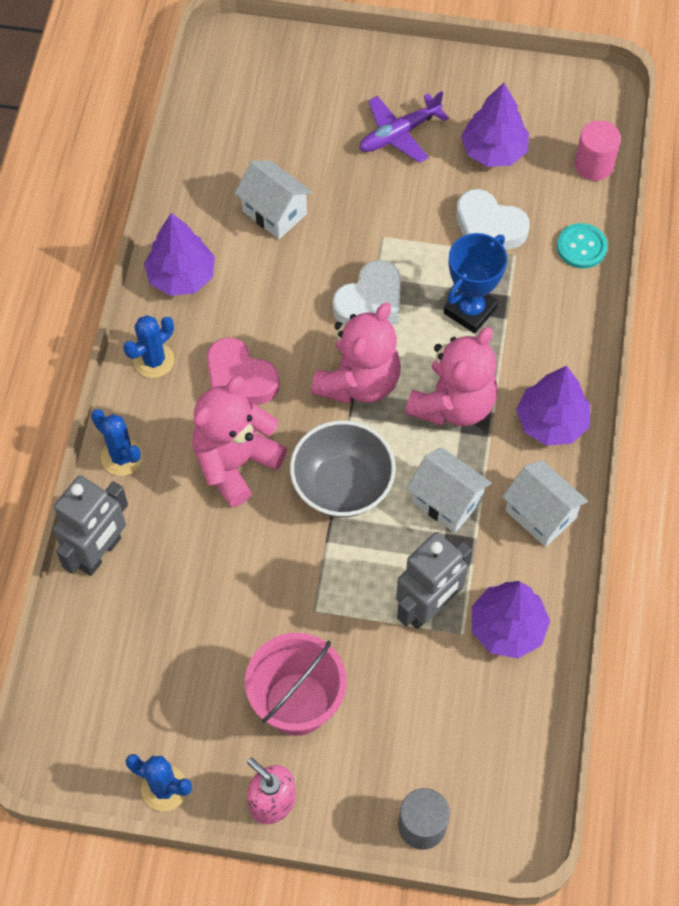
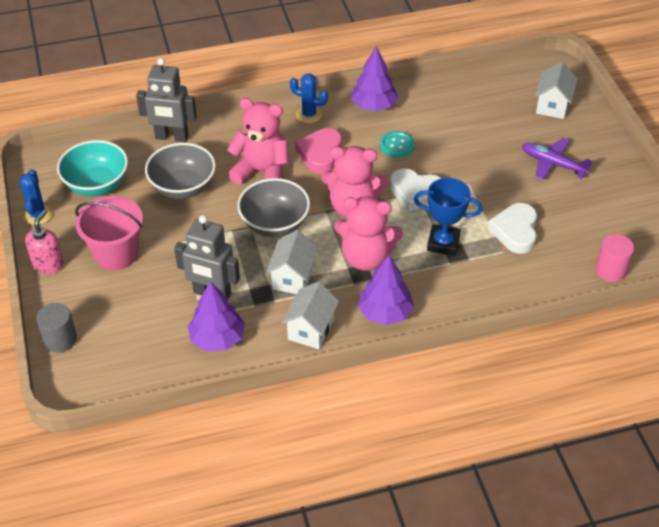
camera: 65 degrees right, 15 degrees down
blue cactus [91,409,143,476] -> none
white house [235,161,313,239] -> white house moved to [535,62,577,119]
purple tree [461,82,529,167] -> none
turquoise button [557,223,608,269] -> turquoise button moved to [380,131,415,158]
none -> turquoise bowl [57,140,128,196]
none -> grey bowl [145,143,216,199]

